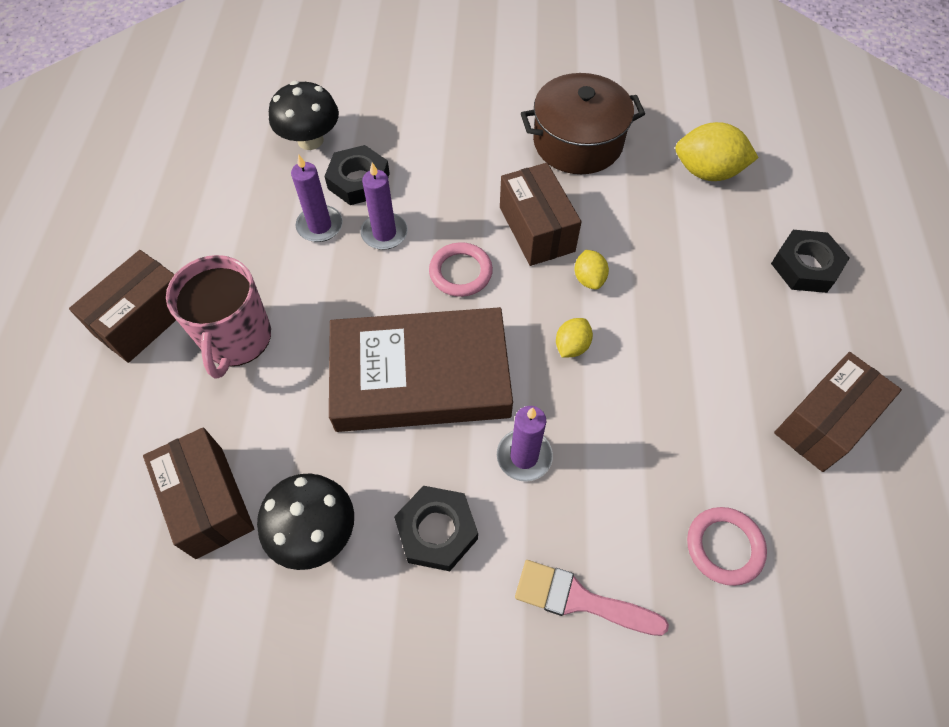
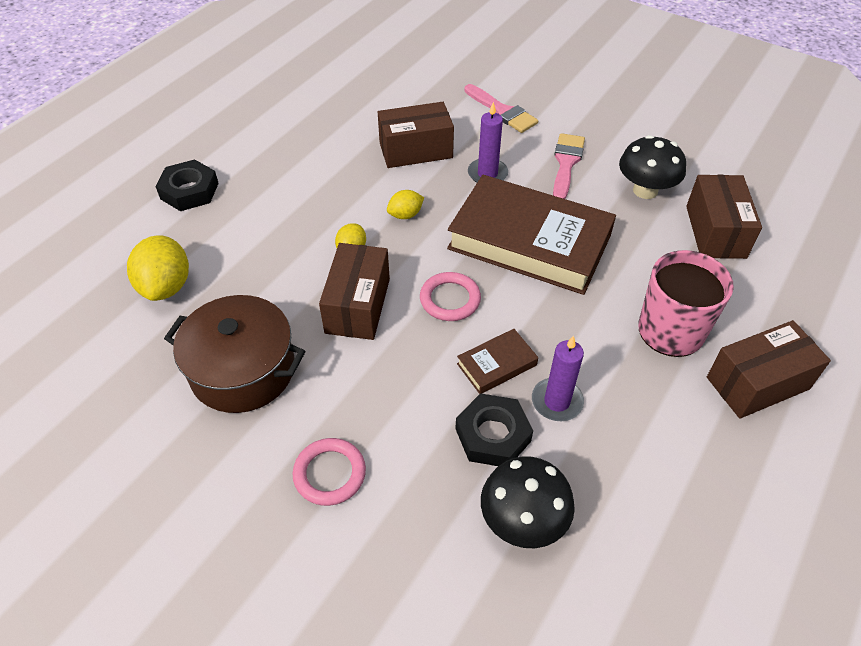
camera: 150 degrees left, 10 degrees down
purple candle [361,162,408,250] -> brown book [457,329,538,394]
black nut [394,486,478,571] -> pink brush [553,133,585,199]
yellow lemon [675,122,759,181] -> yellow lemon turned 45 degrees clockwise [127,235,189,301]
pink ring [687,507,767,586] -> pink ring moved to [292,438,366,506]
brown box [774,352,902,472] -> brown box moved to [378,102,454,168]

